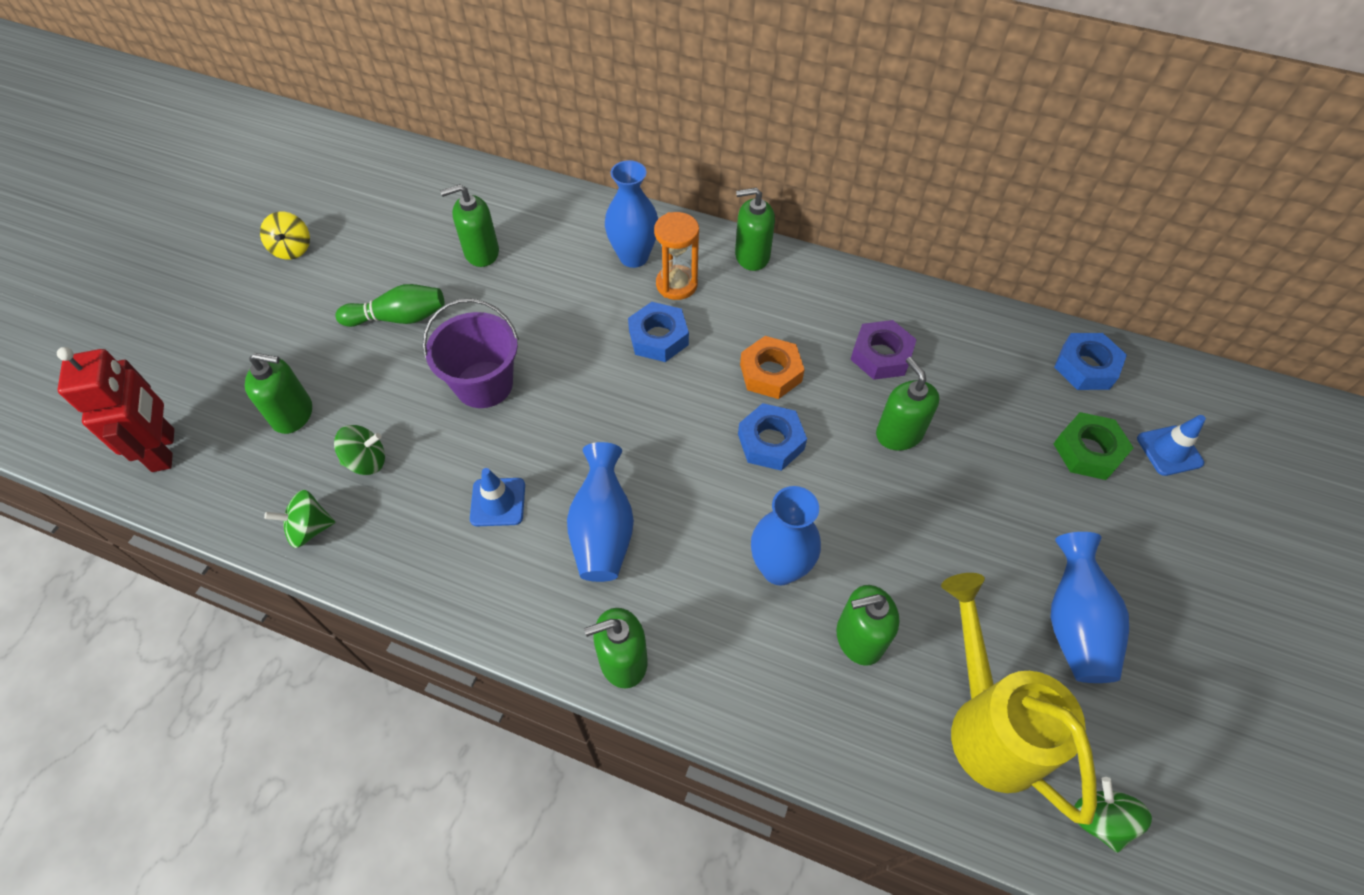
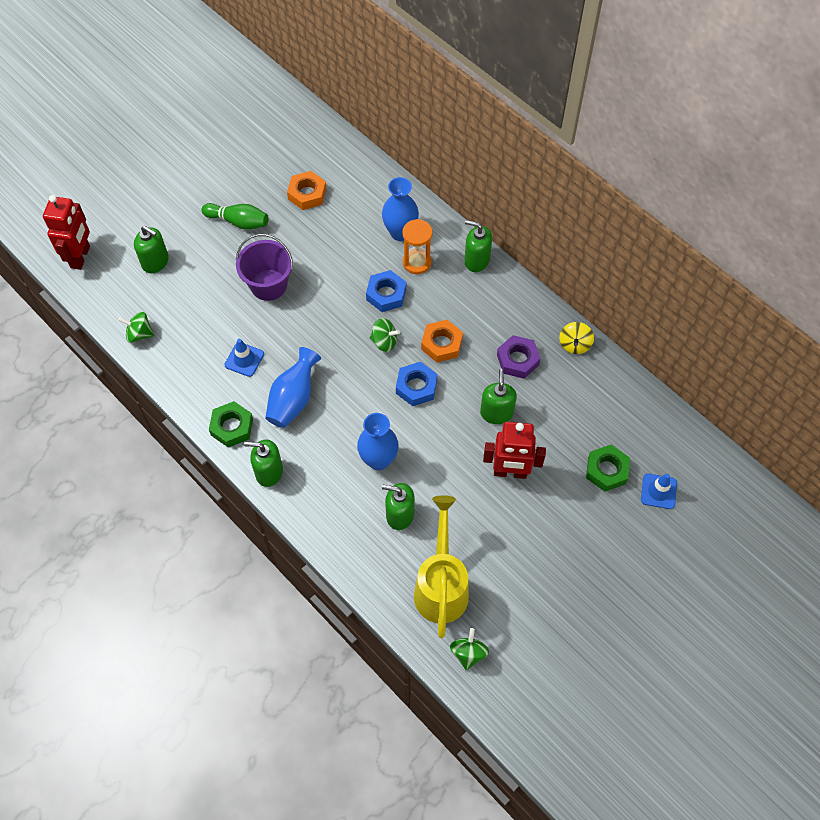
camera: 25 degrees right, 5 degrees up
yellow spinning top [260,211,310,260] -> yellow spinning top moved to [559,322,594,354]
green spinning top [334,425,385,475] -> green spinning top moved to [370,318,400,352]
green soap dispenser [440,184,499,267] -> orange nut [287,171,327,210]
blue vase [1050,532,1129,683] -> none
blue nut [1054,333,1127,390] -> none
none -> green nut [209,401,253,448]
none -> red robot [483,422,546,479]

